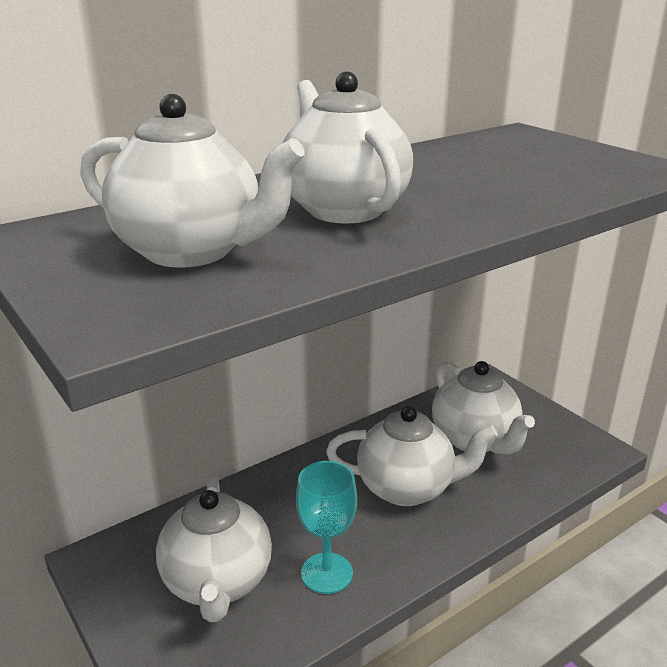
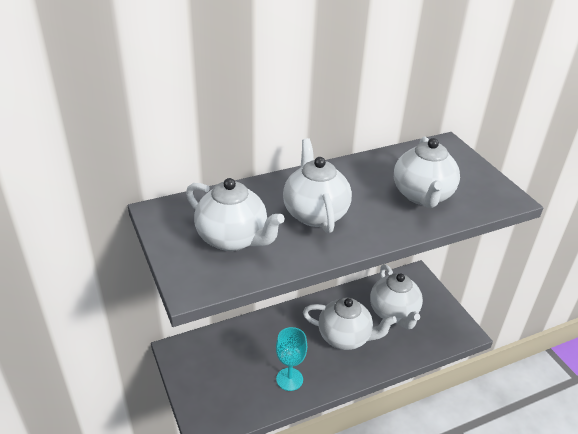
camera: 10 degrees right, 10 degrees up
white teapot [156,474,272,622] -> white teapot moved to [394,136,460,208]

